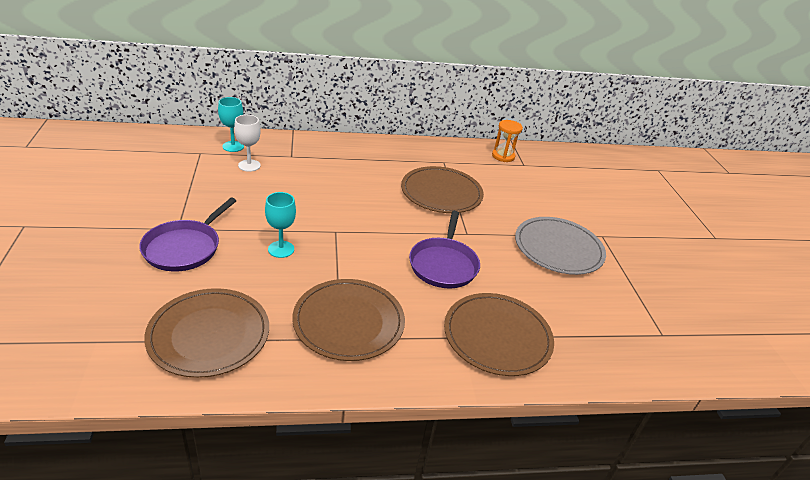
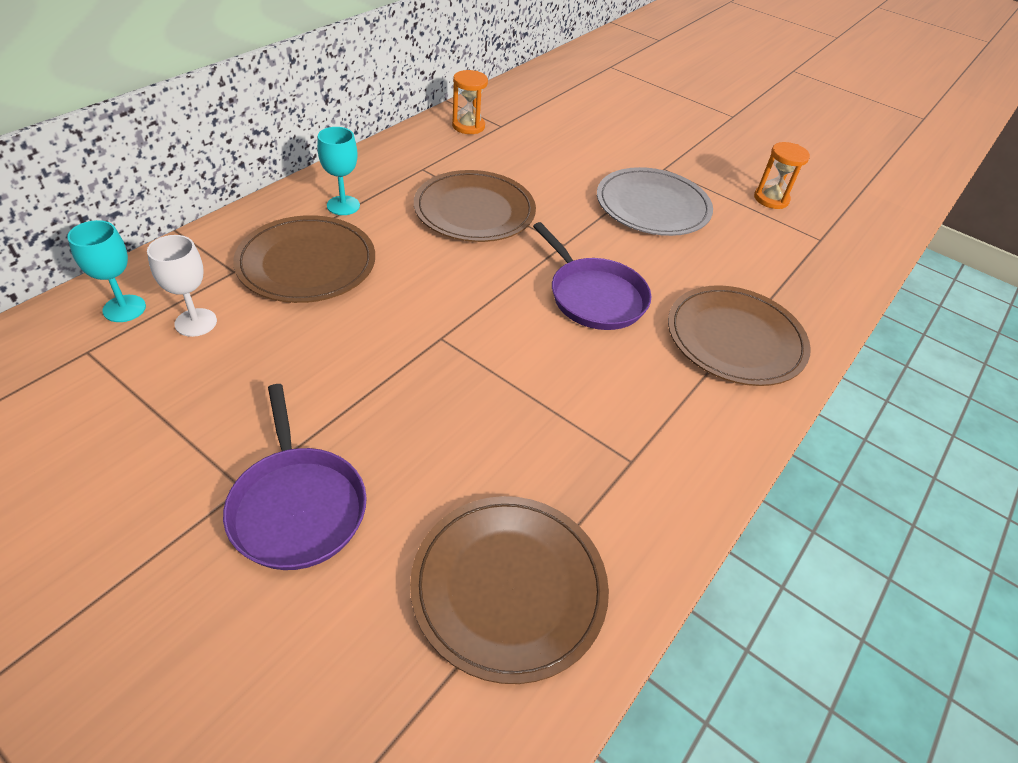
camera: 45 degrees left, 10 degrees up
turquoise goblet [265,192,296,258] -> turquoise goblet moved to [317,127,360,215]
brown plate [292,279,405,361] -> brown plate moved to [233,215,375,303]
none -> orange hourglass [754,142,810,209]

